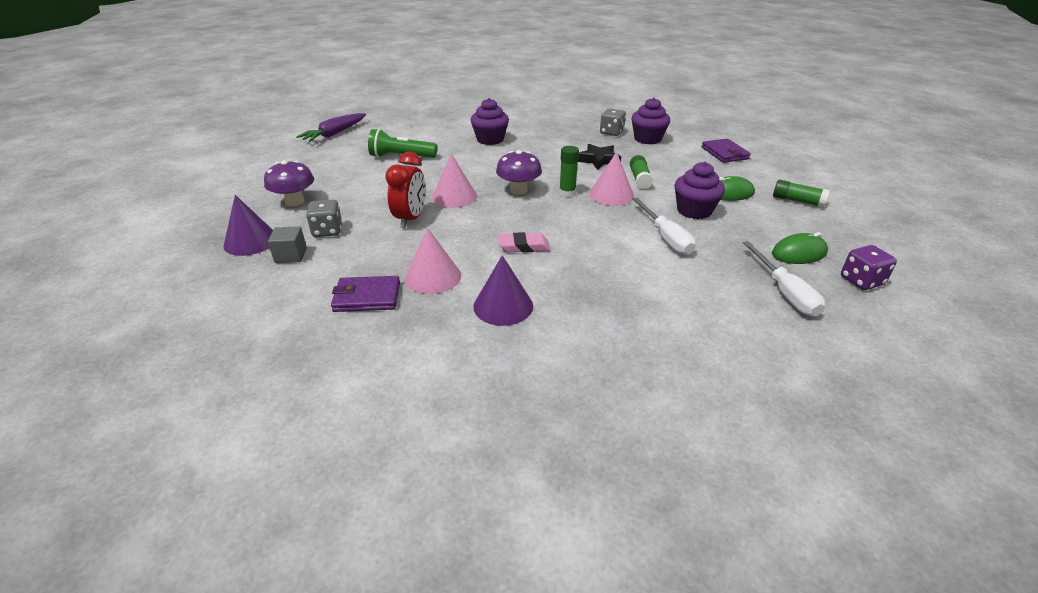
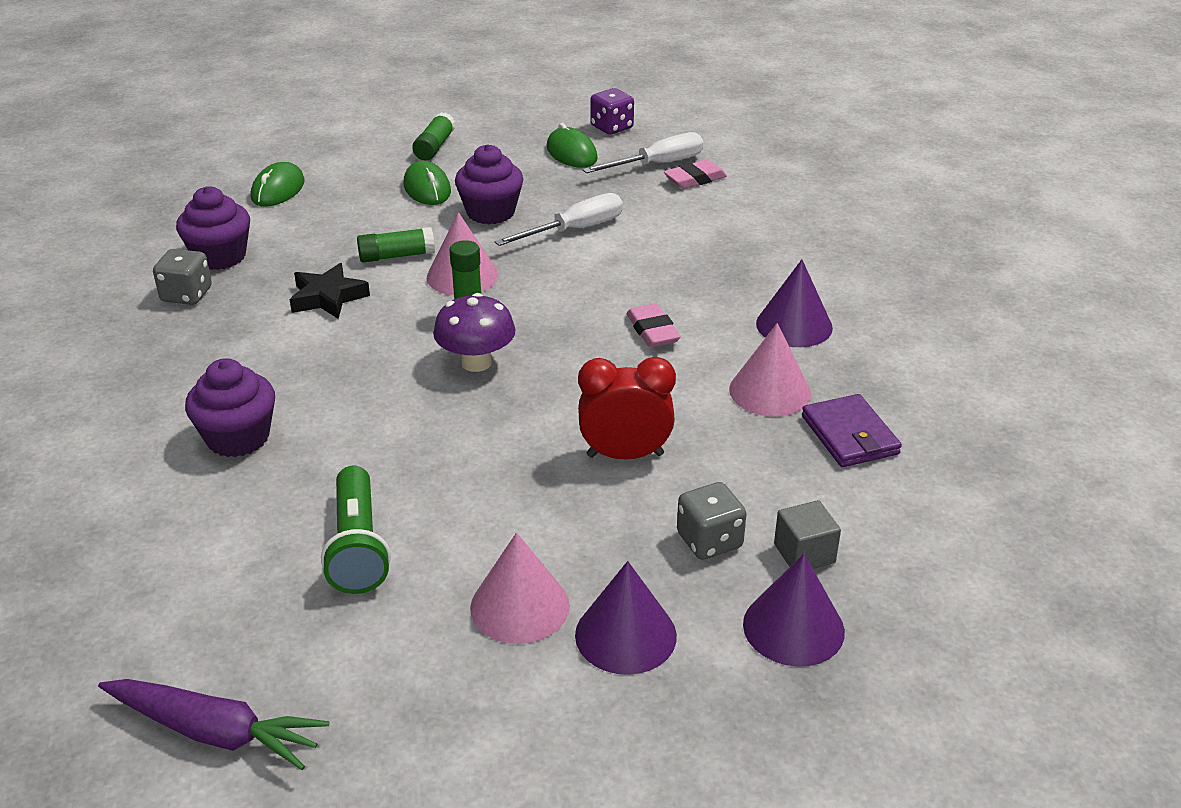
camera: 105 degrees left, 0 degrees up
purple mushroom [264,160,314,206] -> purple cone [575,561,677,675]
pink cone [432,154,477,208] -> pink cone moved to [470,533,570,644]
purple wallet [701,139,751,163] -> green mouse [251,162,305,207]
none -> pink eraser [664,159,727,189]

